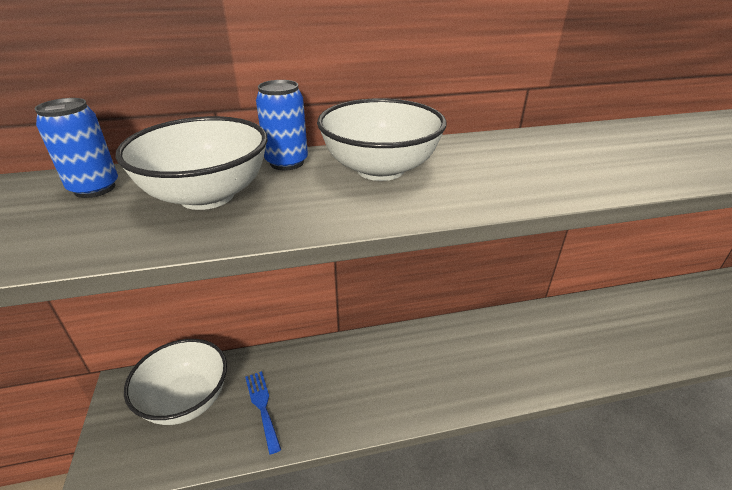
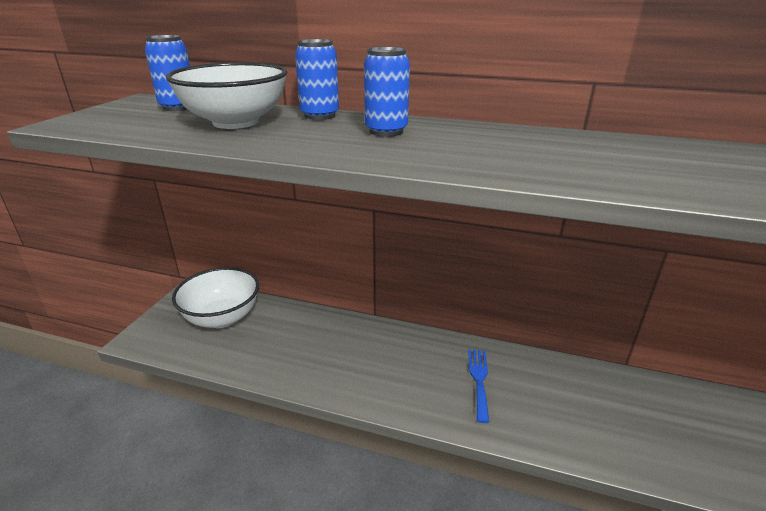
camera: 30 degrees right, 5 degrees down
blue fork [245,371,281,455] -> blue fork moved to [468,349,489,423]
white bowl [317,98,447,181] -> blue can [364,47,410,137]

